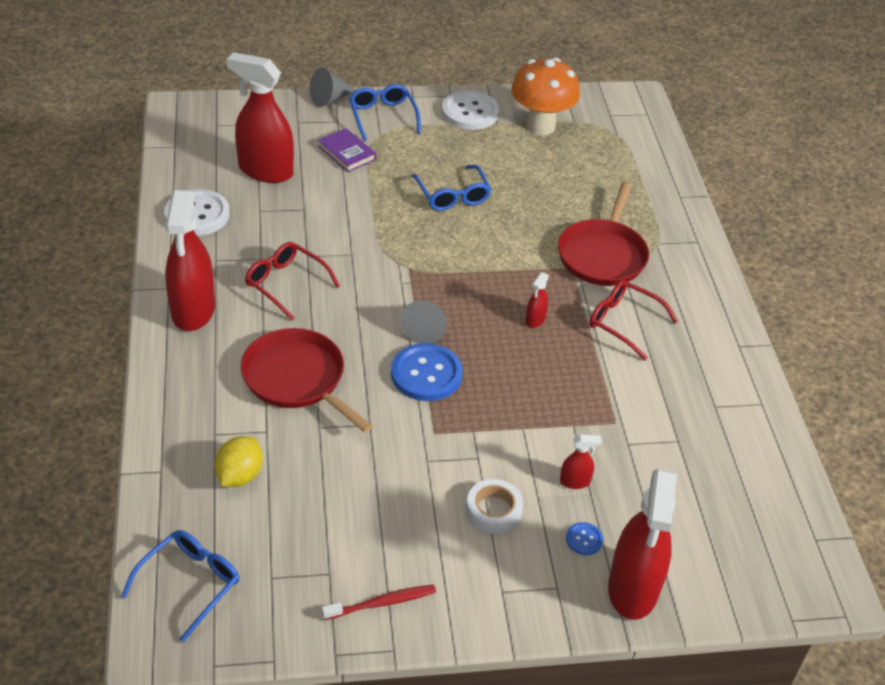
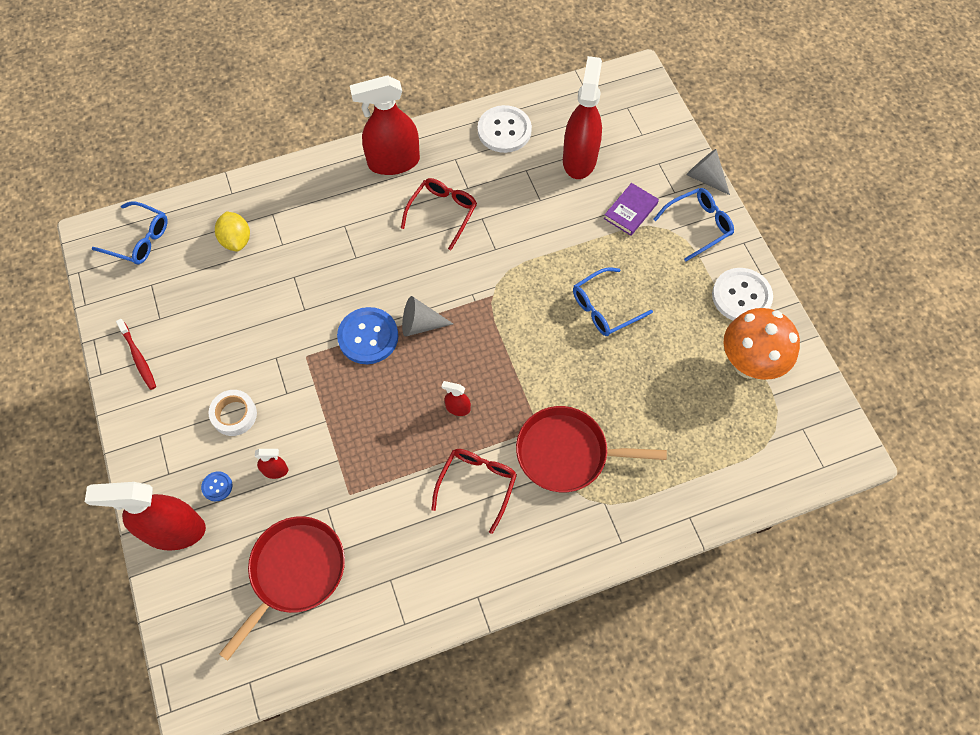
camera: 80 degrees right, 20 degrees up
yellow lemon [215,436,263,487] -> yellow lemon turned 60 degrees clockwise [215,211,250,252]
red pan [241,328,373,433] -> red pan moved to [219,516,345,661]
red spray bottle [560,434,602,489] -> red spray bottle turned 75 degrees counterclockwise [255,449,288,479]

